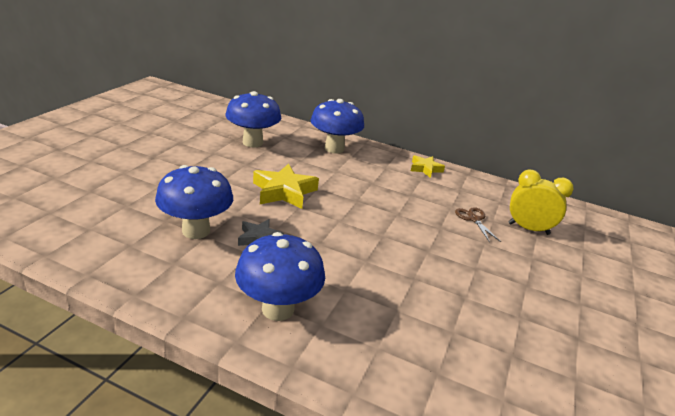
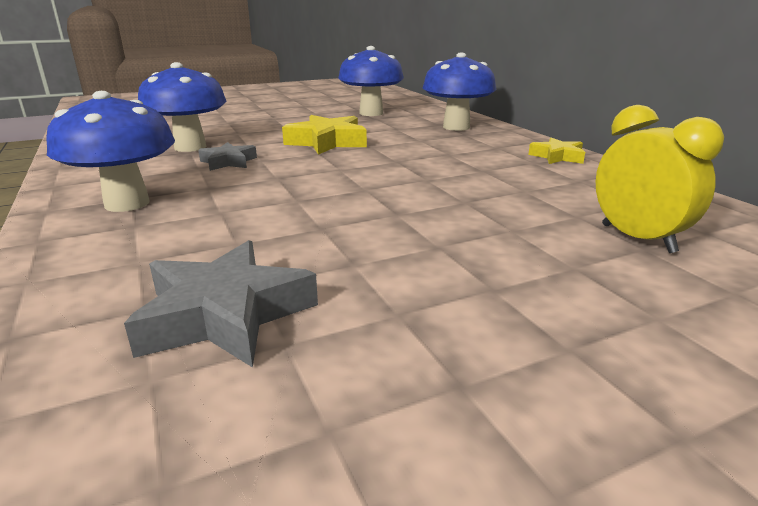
camera: 45 degrees right, 5 degrees down
brown scissors [455,207,501,242] -> none
none -> grey star [124,240,318,368]

